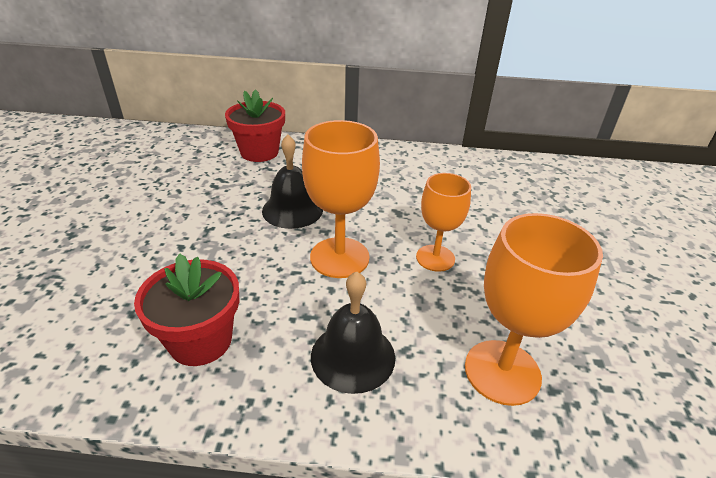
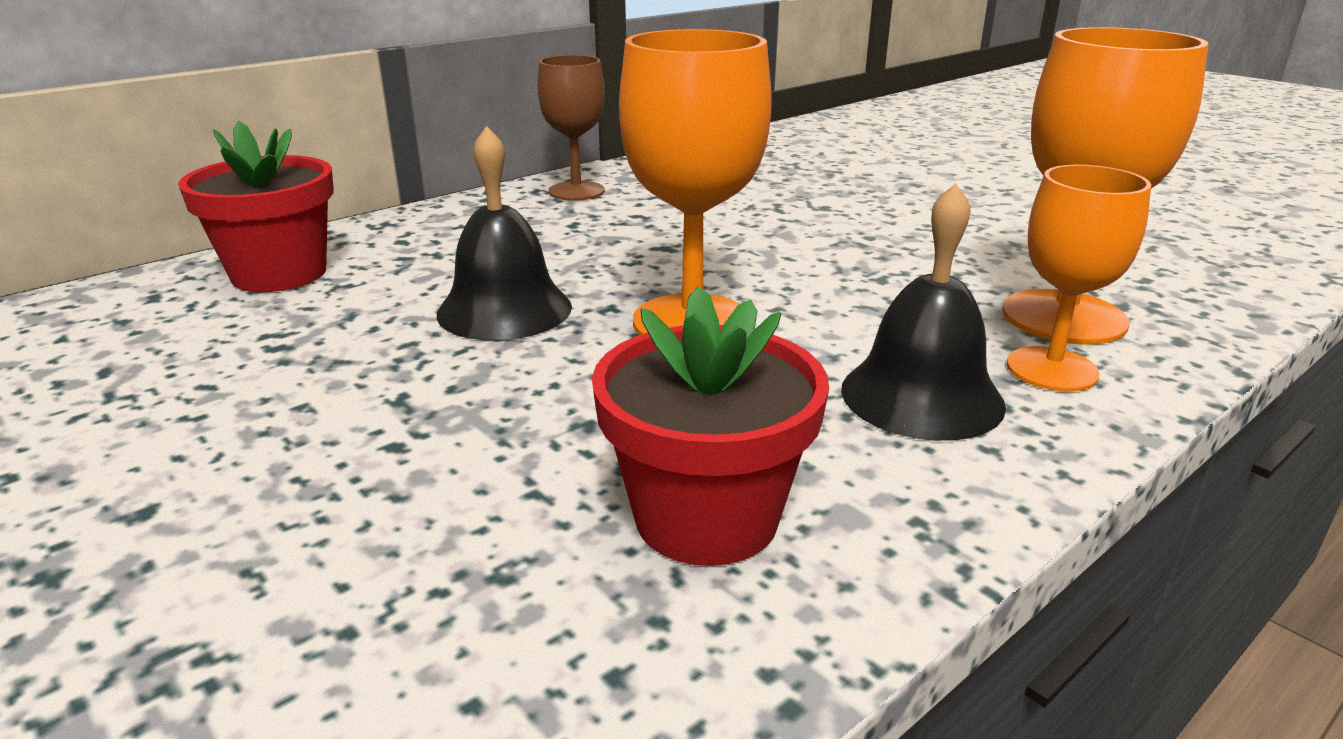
camera: 45 degrees left, 10 degrees down
orange goblet [416,173,471,272] -> orange goblet moved to [1007,165,1151,392]
none -> brown goblet [537,55,605,201]

